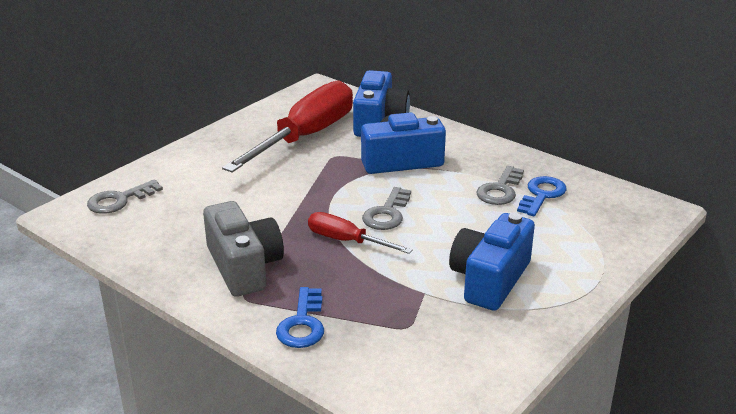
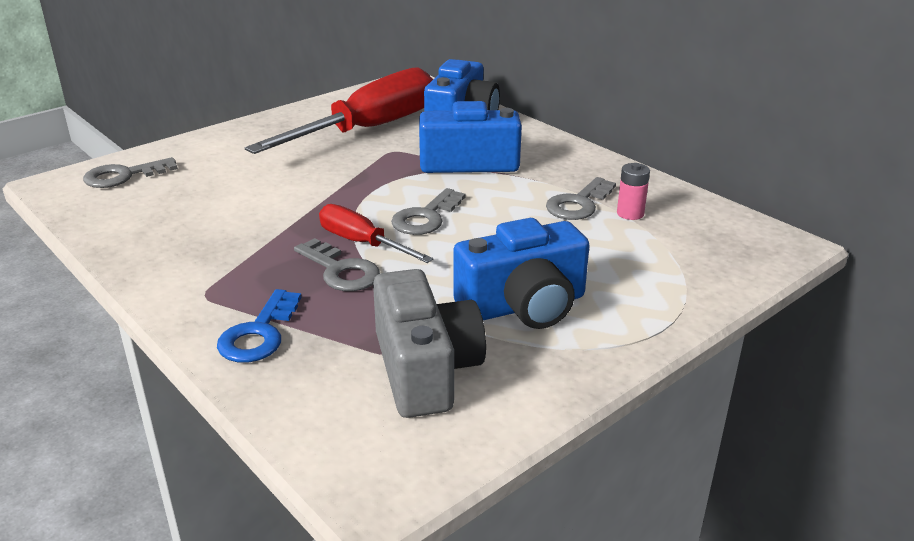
camera: 10 degrees right, 0 degrees up
grey camera [203,201,284,297] -> grey camera moved to [373,269,486,418]
blue camera [449,213,535,311] -> blue camera turned 150 degrees counterclockwise [453,218,590,329]
blue key [517,176,567,216] -> pink battery [617,163,650,220]
none -> grey key [294,238,380,291]

